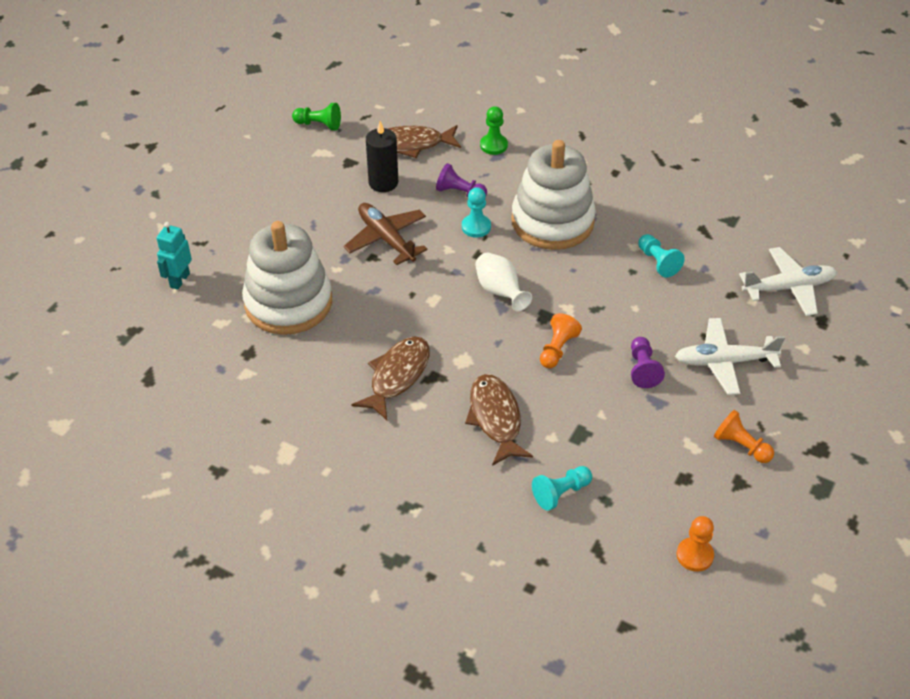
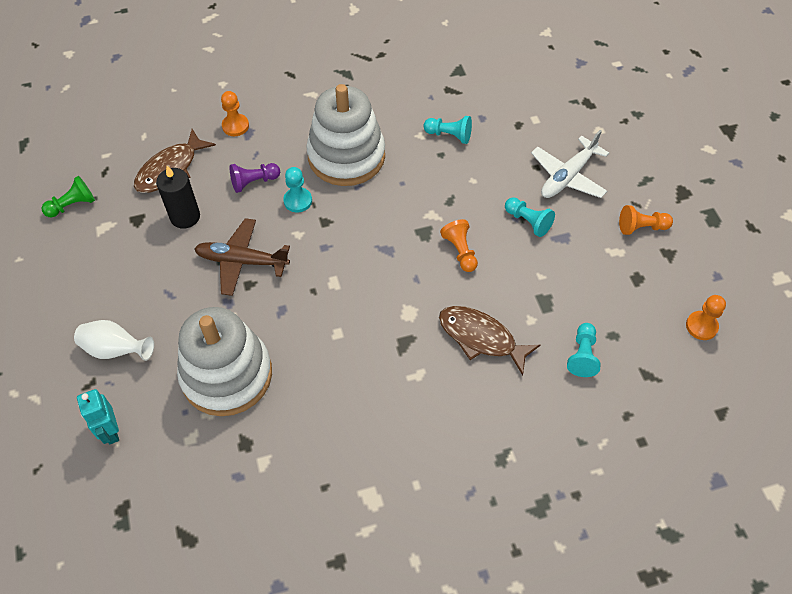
camera: 45 degrees left, 10 degrees up
brown fish [351,337,430,420] -> none
white vase [475,253,532,311] -> white vase moved to [74,320,154,361]
green pawn [480,106,508,155] -> orange pawn [221,91,249,136]
purple pawn [631,337,665,388] -> turquoise pawn [505,197,555,237]
white plane [739,247,837,316] -> none

